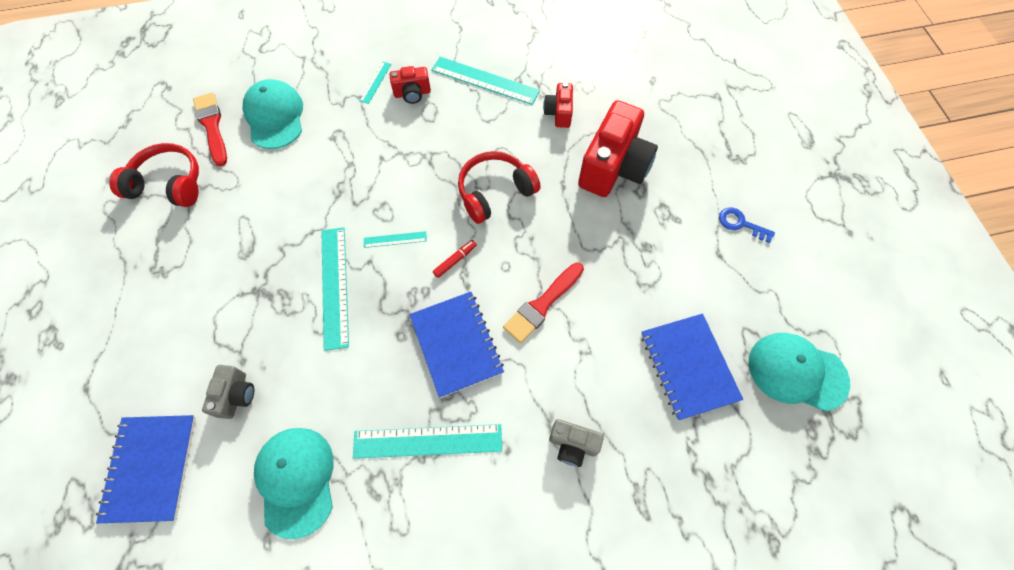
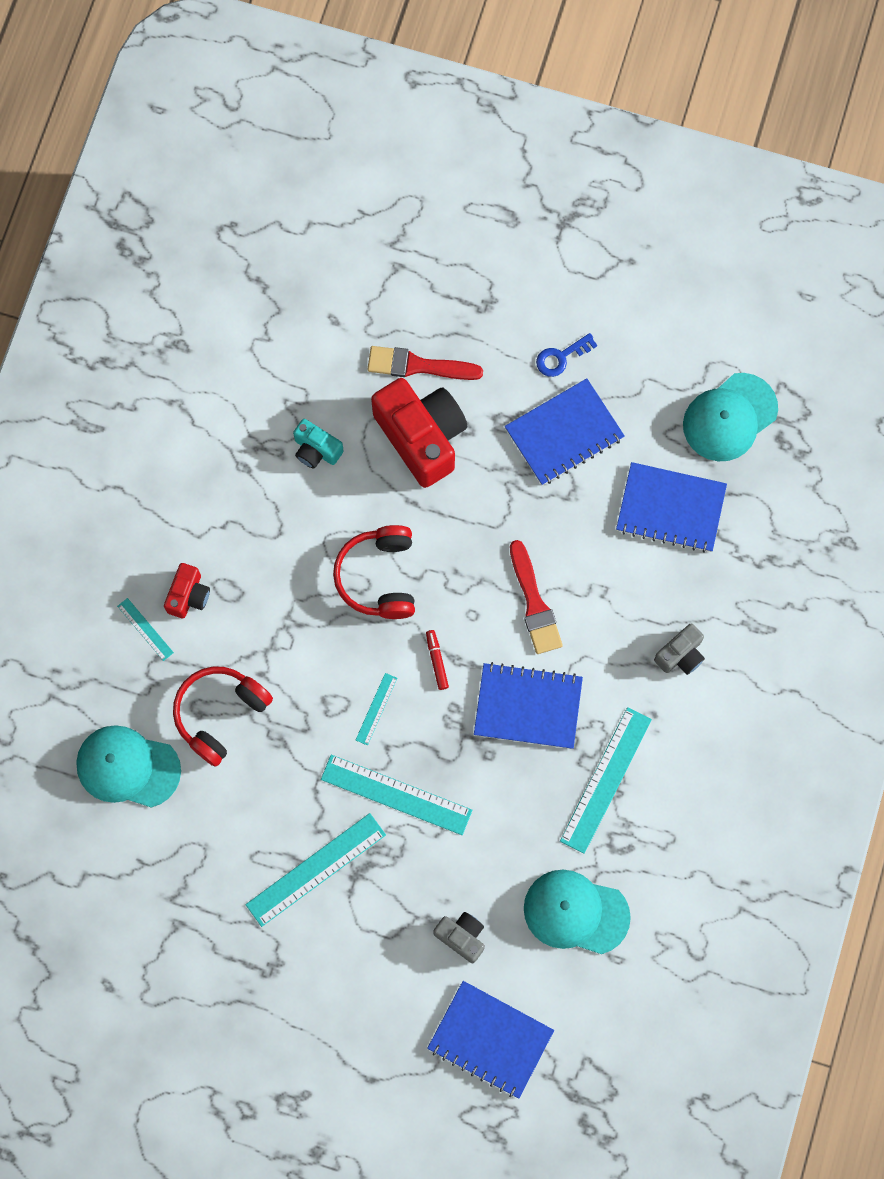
camera: 60 degrees left, 10 degrees up
red headphones [109,143,199,207] -> red headphones moved to [173,667,273,767]
red brush [193,92,227,167] -> red brush moved to [368,346,483,380]
turquoise ruler [431,57,540,105] -> turquoise ruler moved to [246,813,386,927]
red camera [543,82,573,128] -> turquoise camera [293,419,344,469]
none -> blue notebook [505,378,625,485]

